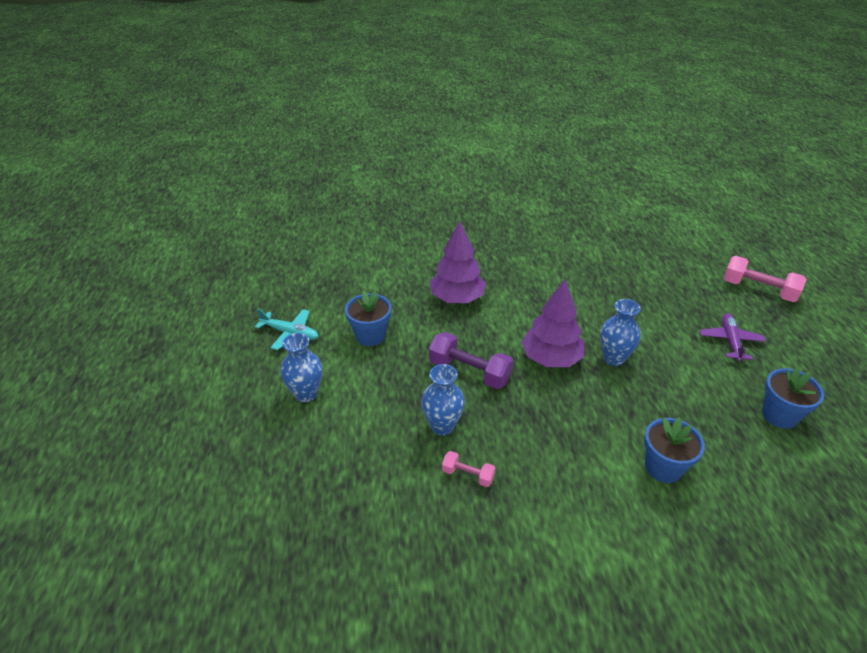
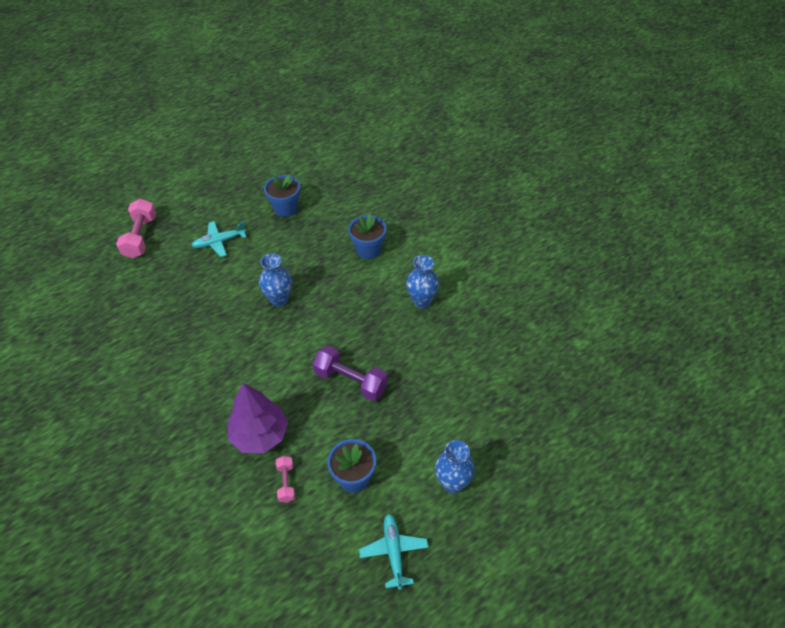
camera: 120 degrees left, 10 degrees up
blue vase [421,364,465,435] -> blue vase moved to [406,255,439,308]
purple dumbbell [429,332,513,389] -> purple dumbbell turned 60 degrees counterclockwise [313,346,388,401]
pink dumbbell [442,451,495,487] -> pink dumbbell moved to [276,456,295,503]
purple tree [521,279,584,367] -> none
purple plane [699,313,766,362] -> turquoise plane [191,221,246,257]

